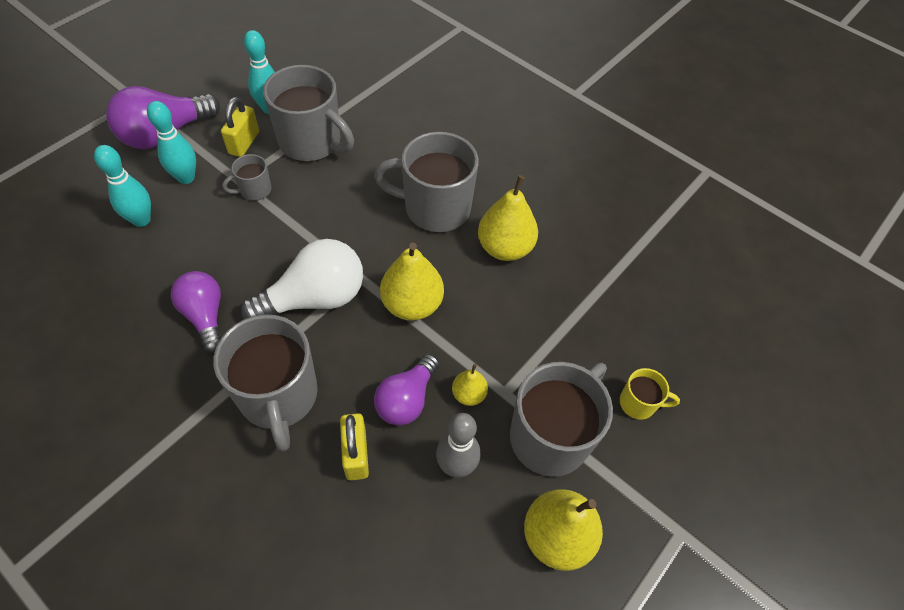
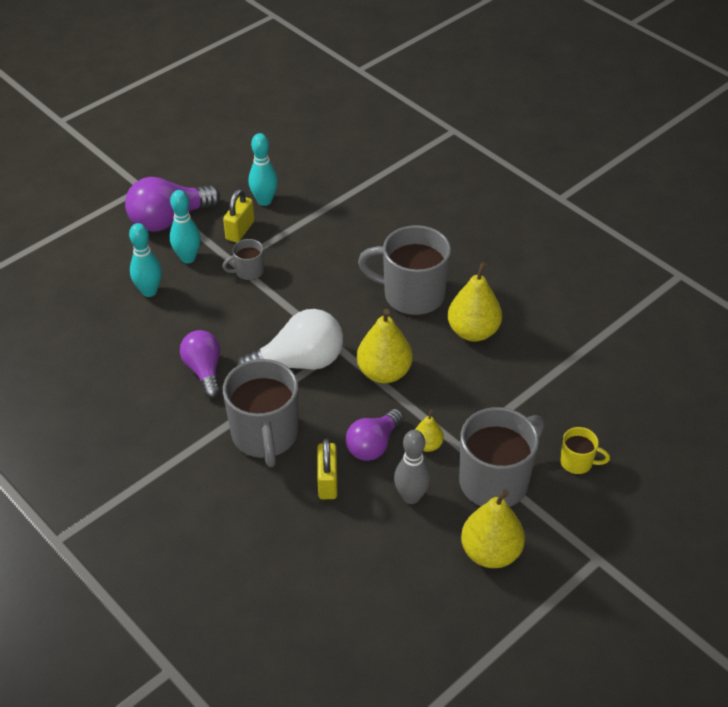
camera: 10 degrees right, 10 degrees down
grey mug [263,65,354,162] -> none

